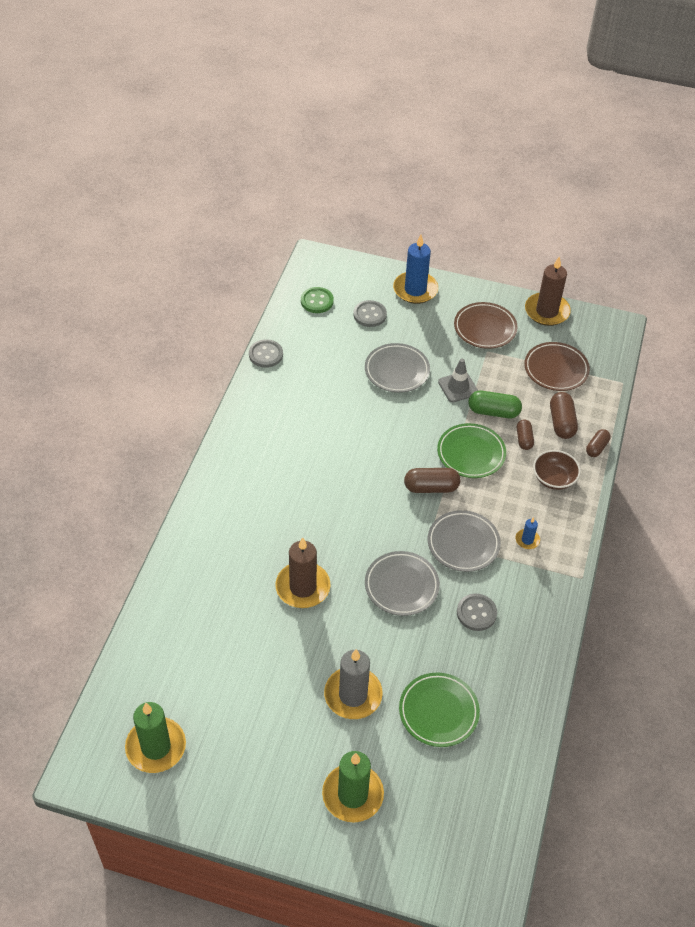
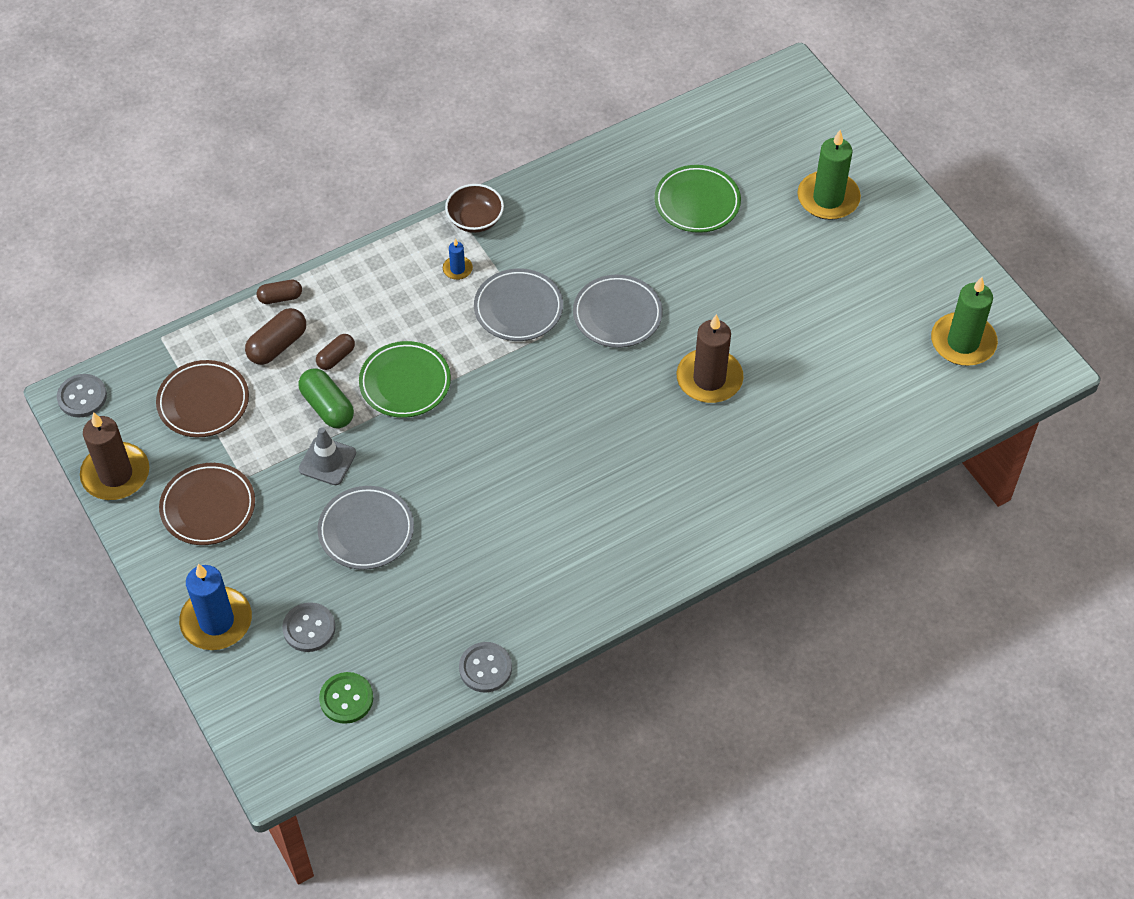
camera: 135 degrees left, 5 degrees up
grey candle [324,649,383,719] -> none
brown capsule [404,468,460,493] -> none
grey button [457,593,497,631] -> grey button moved to [57,374,107,417]
brown bowl [533,450,581,490] -> brown bowl moved to [445,184,504,233]

